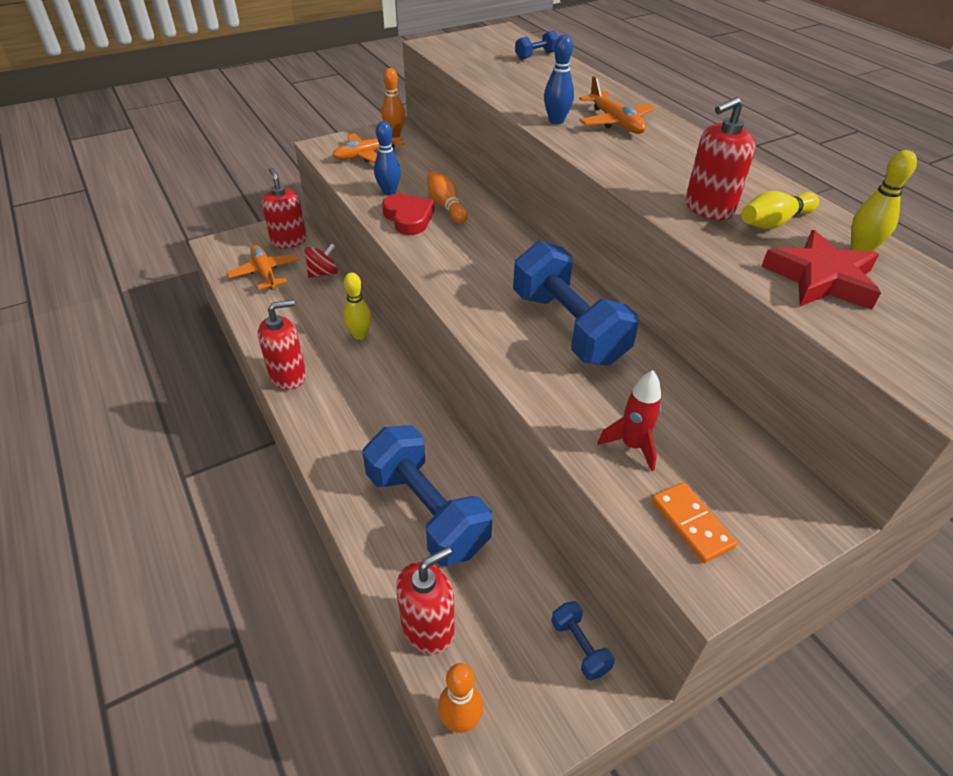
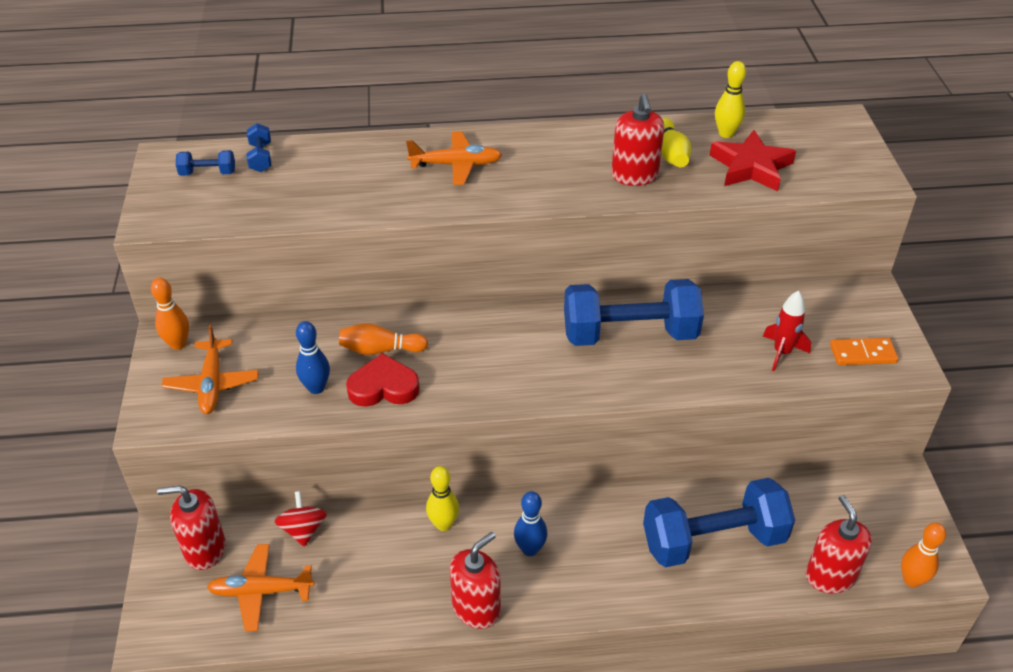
camera: 65 degrees left, 0 degrees up
red soap dispenser [258,300,306,390] -> red soap dispenser turned 45 degrees clockwise [450,532,501,629]
blue bowling pin [544,35,574,124] -> blue bowling pin moved to [514,491,547,556]
blue dumbbell [551,601,615,680] -> blue dumbbell moved to [176,150,235,176]

